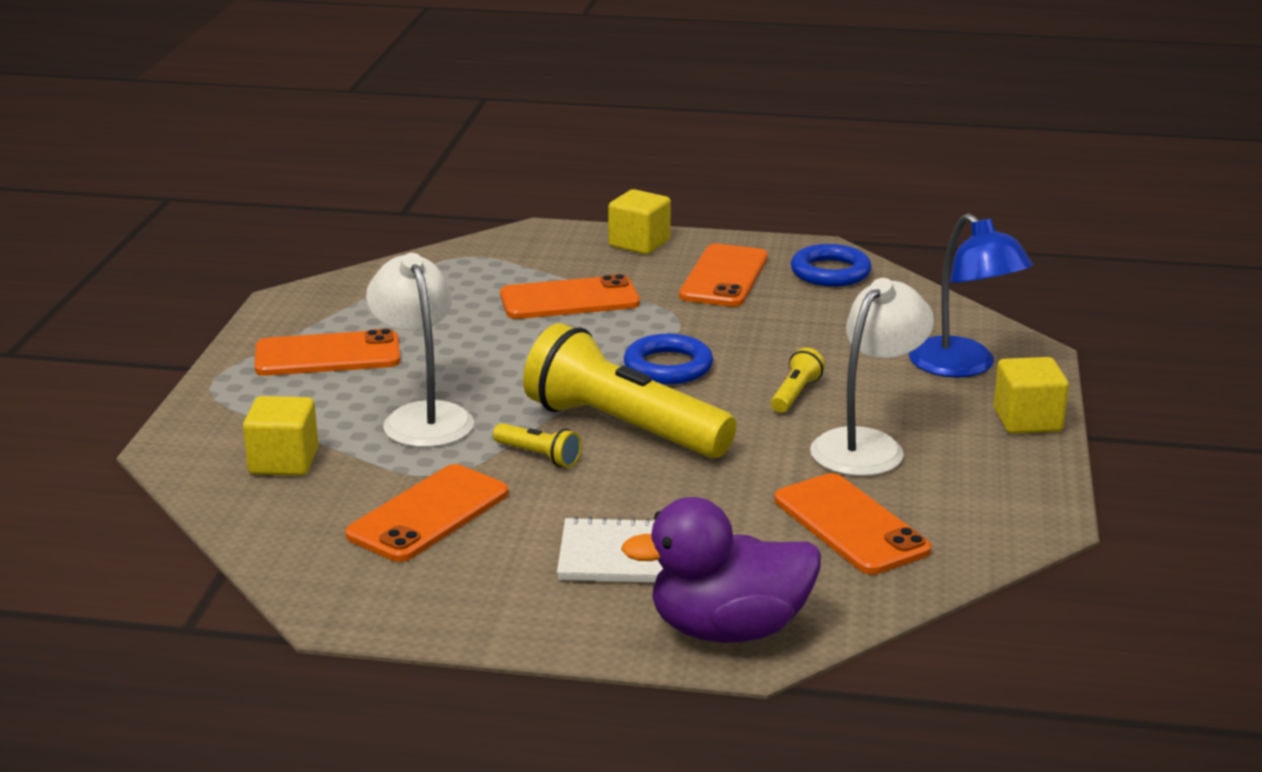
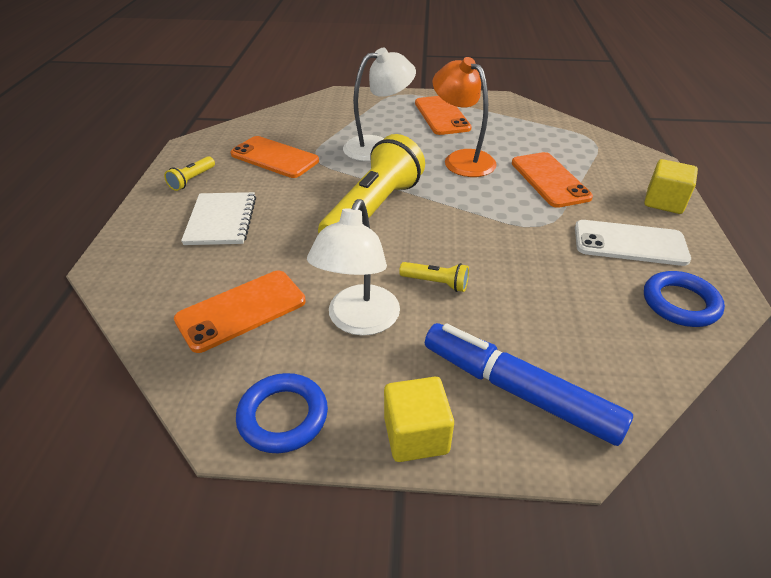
camera: 85 degrees right, 15 degrees up
yellow cube [243,396,318,476] -> none
yellow flashlight [493,423,582,468] -> yellow flashlight moved to [164,156,215,191]
purple duck [621,497,821,643] -> none
blue ring [624,334,713,384] -> blue ring moved to [236,373,328,453]
orange phone [679,244,768,307] -> white phone [575,220,691,266]
white lamp [810,278,934,476] -> white lamp turned 75 degrees clockwise [307,199,400,336]
blue lamp [909,213,1033,378] -> blue marker [425,323,633,446]
none -> orange lamp [432,57,497,177]

